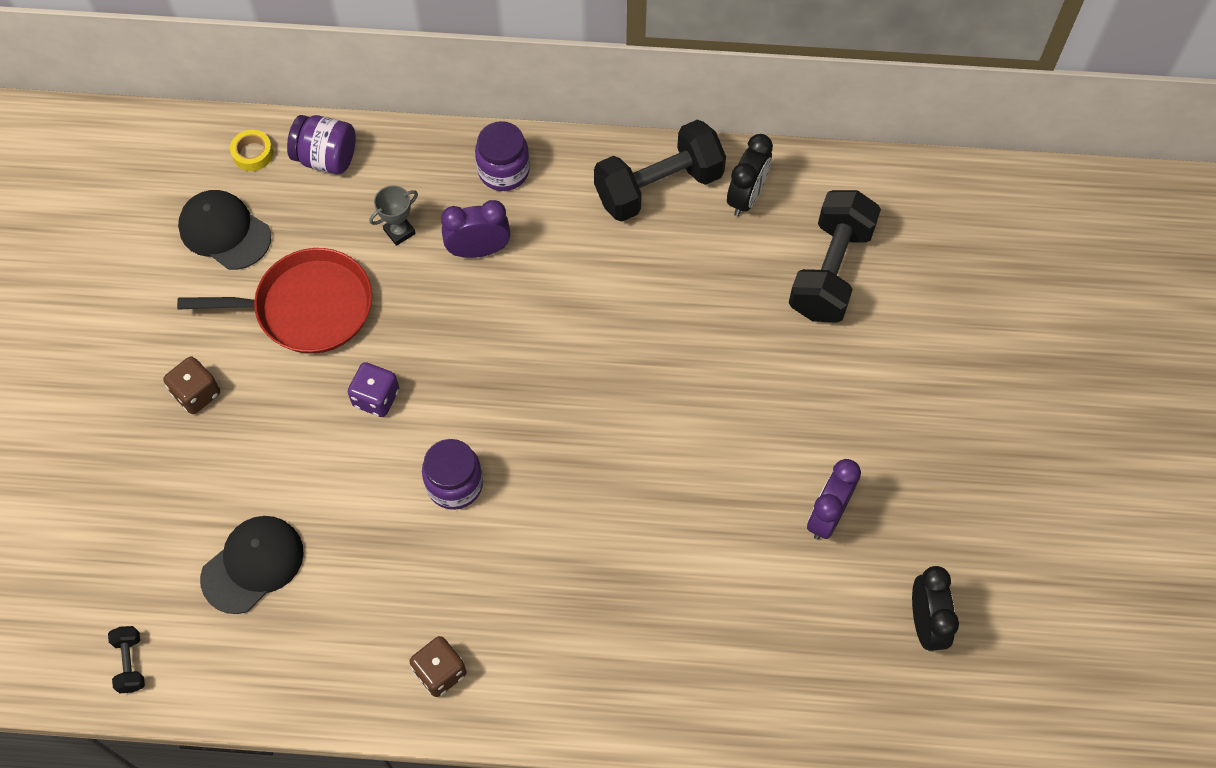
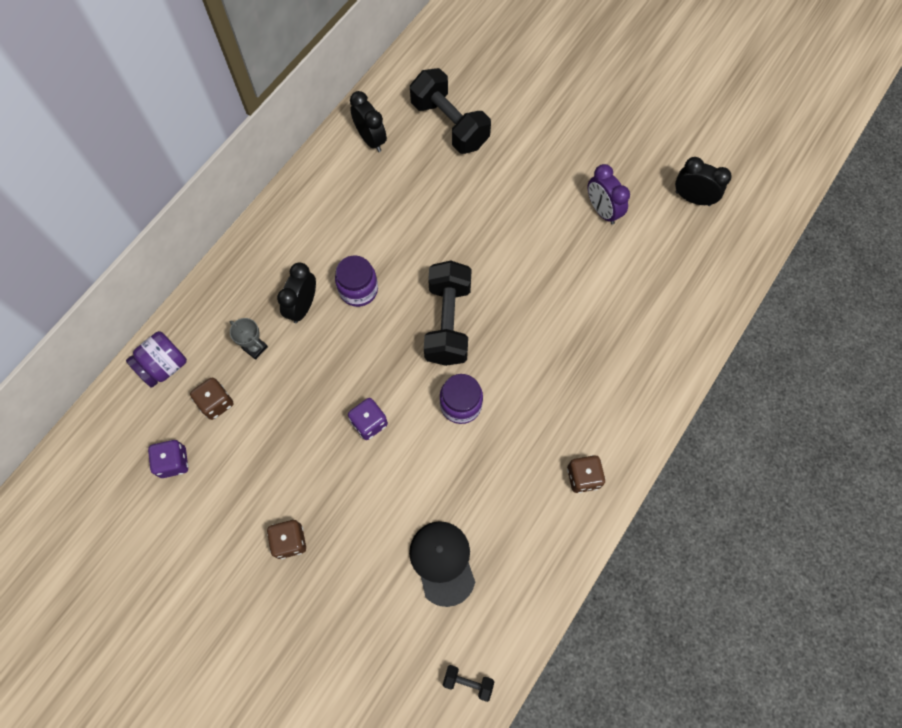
camera: 60 degrees left, 5 degrees up
red pan [177,248,372,354] -> none
black cap [178,190,271,270] -> purple dice [148,440,188,478]
yellow tape [230,130,273,171] -> none
grey trophy [370,185,418,246] -> grey trophy turned 45 degrees counterclockwise [230,318,268,360]
purple clock [441,200,510,258] -> black clock [277,263,316,323]
purple jar [475,121,530,191] -> purple jar moved to [335,255,378,307]
black dumbbell [594,120,726,222] -> black dumbbell moved to [424,261,472,366]
none -> brown dice [190,377,234,420]

